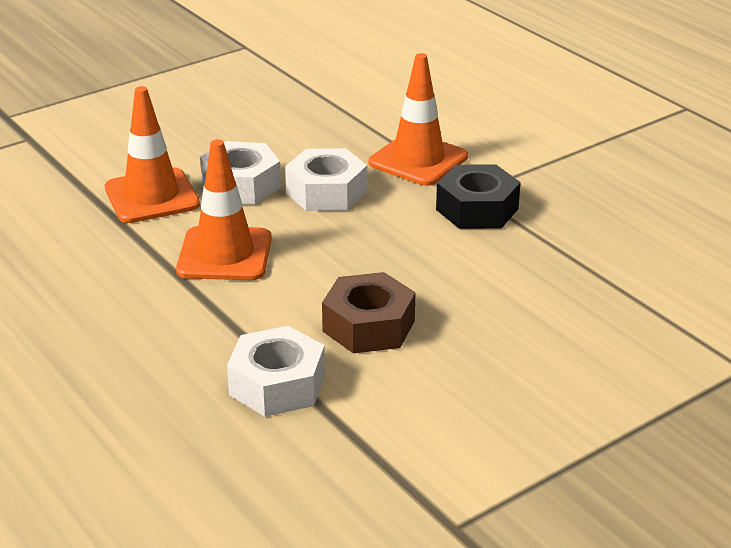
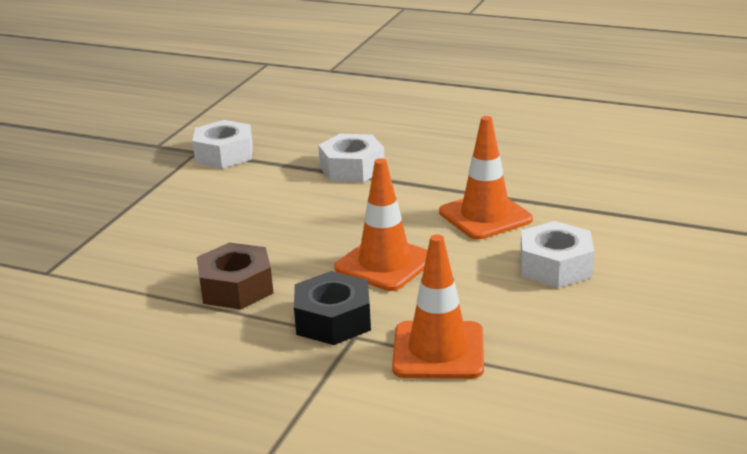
camera: 150 degrees right, 5 degrees down
orange traffic cone [105,86,200,223] -> orange traffic cone moved to [334,158,428,291]
white nut [285,148,367,211] -> white nut moved to [192,120,253,169]
brown nut [322,272,416,353] -> brown nut moved to [197,242,273,309]

